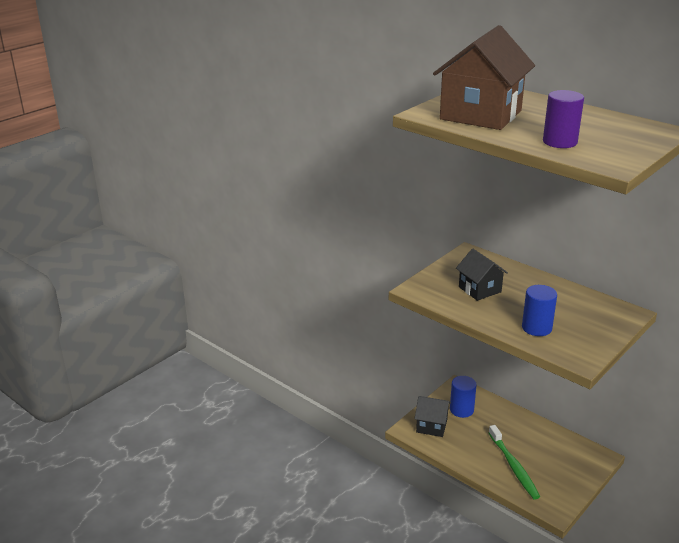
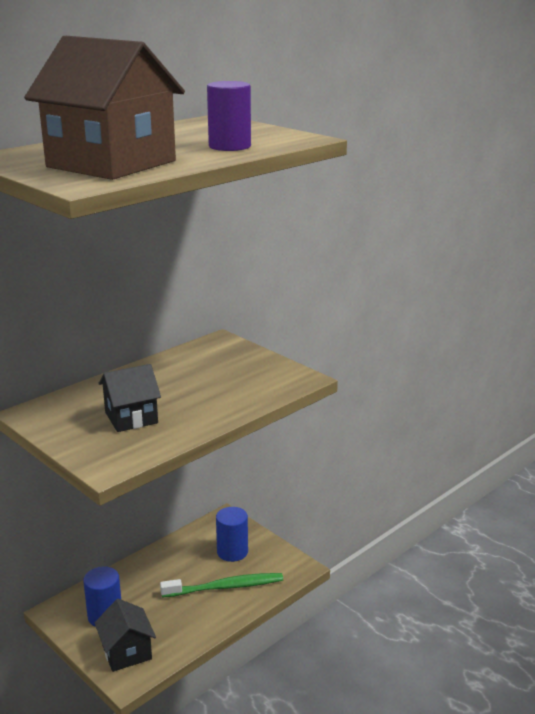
camera: 85 degrees left, 5 degrees down
black house [414,396,451,437] -> black house turned 45 degrees counterclockwise [95,599,156,672]
blue cylinder [522,285,557,336] -> blue cylinder moved to [216,507,248,562]

